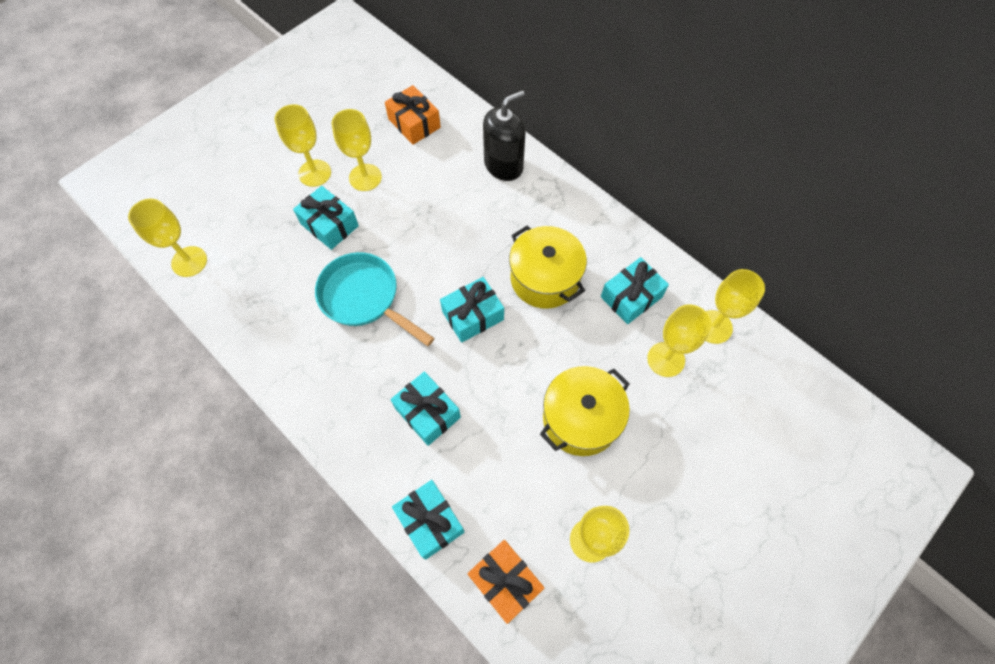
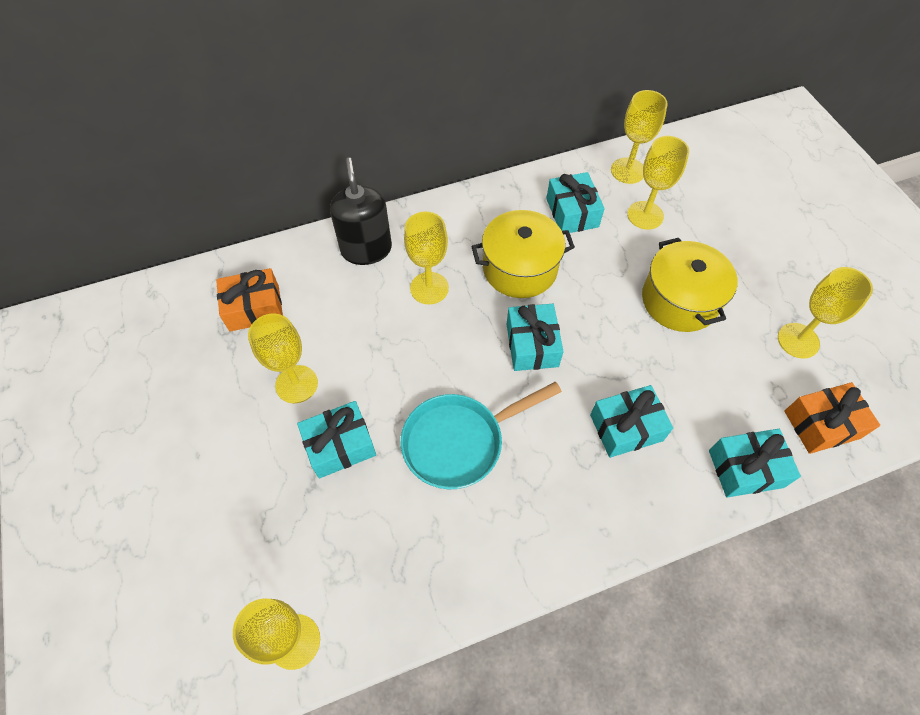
camera: 65 degrees left, 5 degrees down
yellow goblet [275,104,331,187] -> yellow goblet moved to [404,212,449,304]

